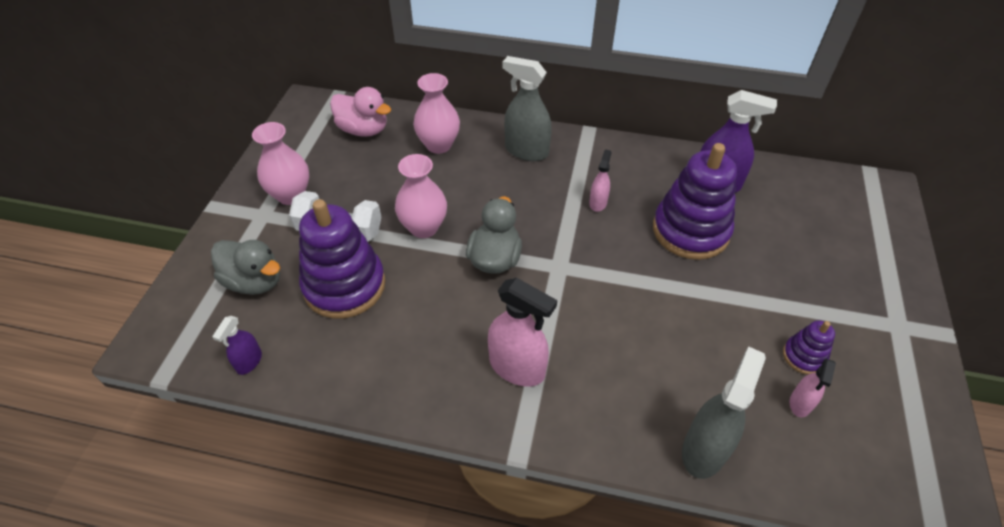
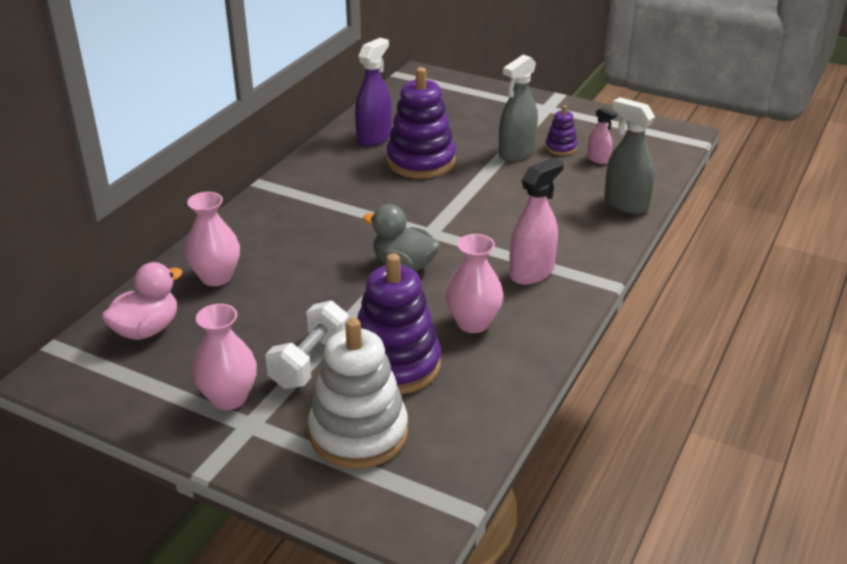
camera: 75 degrees left, 15 degrees down
grey duck [211,240,280,295] -> white stacking toy [308,318,408,469]
purple spray bottle [212,316,262,375] -> none
pink vase [395,154,447,238] -> pink vase moved to [445,234,504,333]
grey spray bottle [503,56,552,161] -> grey spray bottle moved to [499,55,538,162]
pink spray bottle [589,149,612,212] -> none

